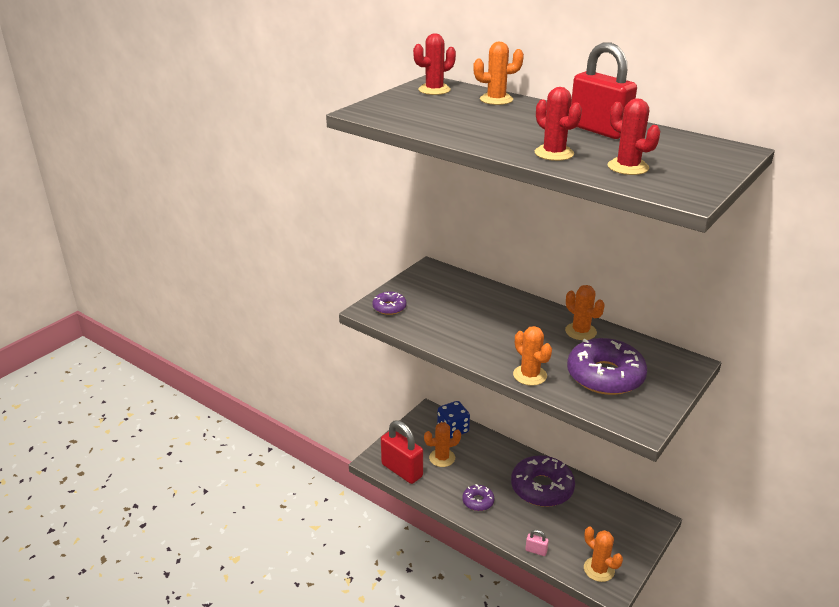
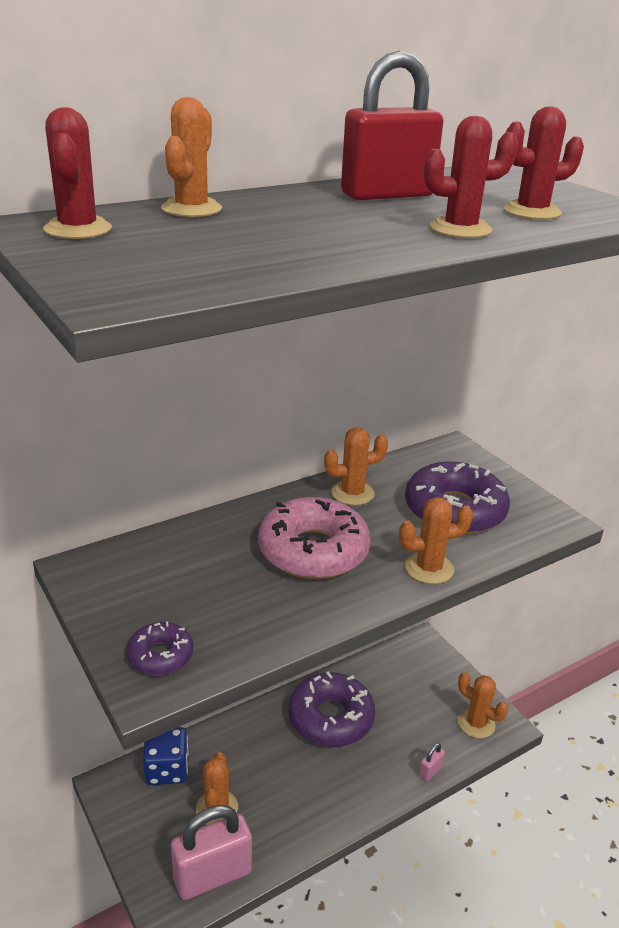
camera: 70 degrees left, 0 degrees up
red padlock [381,420,423,484] -> pink padlock [171,805,252,900]
purple donut [462,484,494,511] -> none
orange cactus [584,527,623,582] -> orange cactus turned 60 degrees clockwise [458,672,508,738]
none -> pink donut [258,497,371,579]

